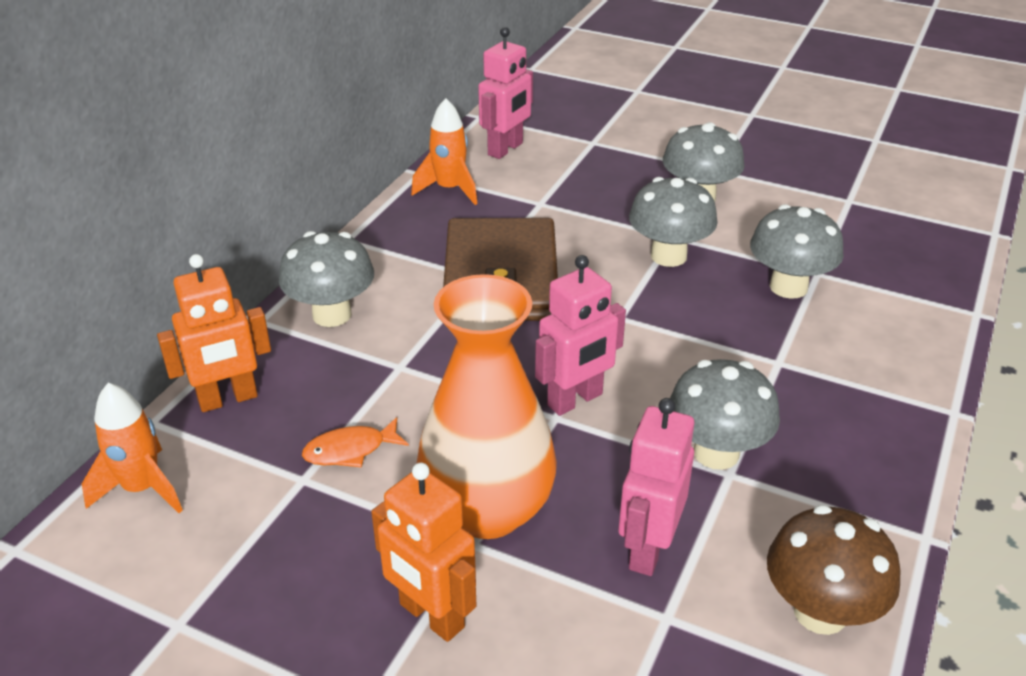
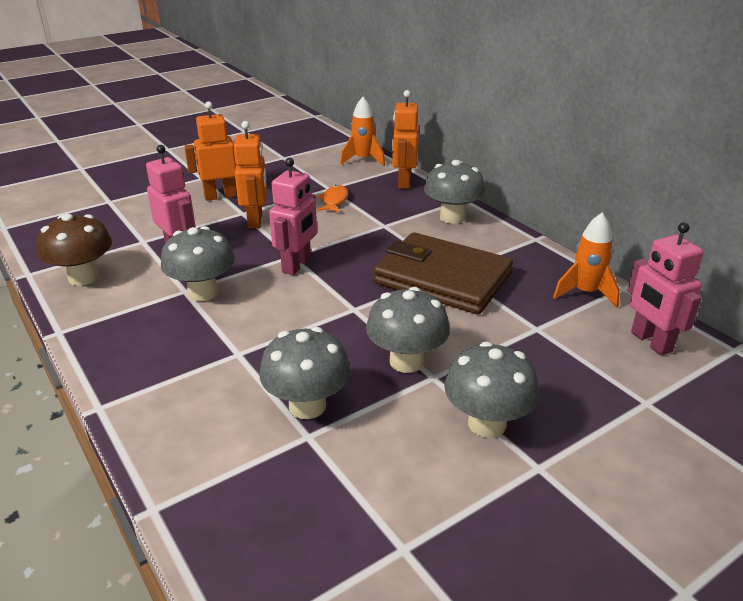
camera: 120 degrees right, 5 degrees down
orange vase [416,274,557,539] -> orange robot [234,121,267,228]
pink robot [535,255,626,416] -> pink robot turned 150 degrees counterclockwise [269,158,317,275]

